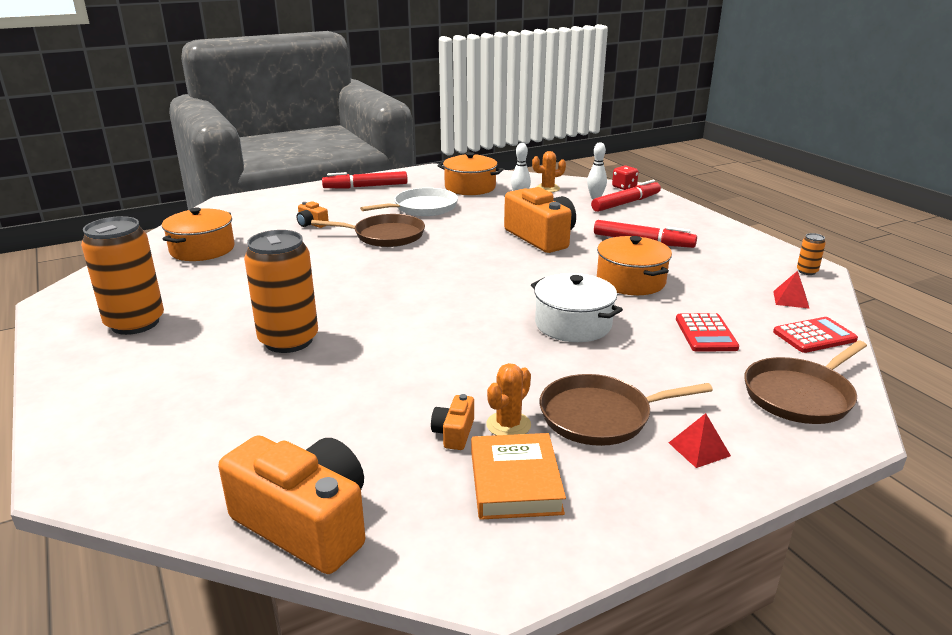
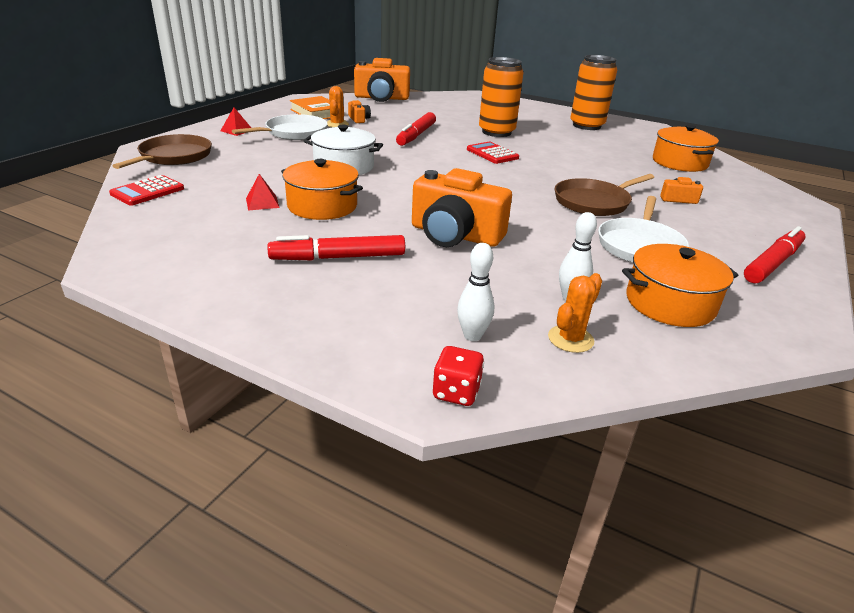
camera: 145 degrees right, 5 degrees up
brown pan [540,374,713,446] -> white pan [232,114,328,140]
red marker [591,180,661,212] -> red marker moved to [396,112,436,146]
red calculator [676,313,739,352] -> red calculator moved to [467,142,519,164]
red pyramid [773,271,810,309] -> red pyramid moved to [246,174,280,211]
orange can [797,233,826,275] -> none

